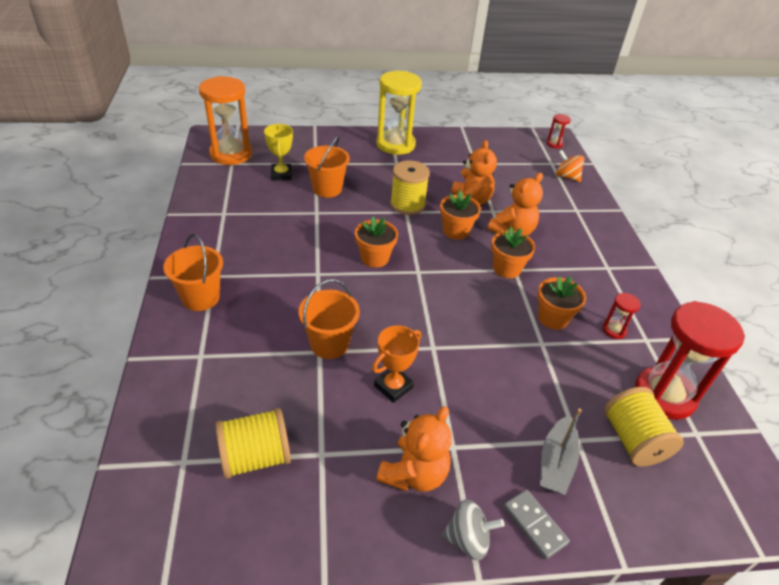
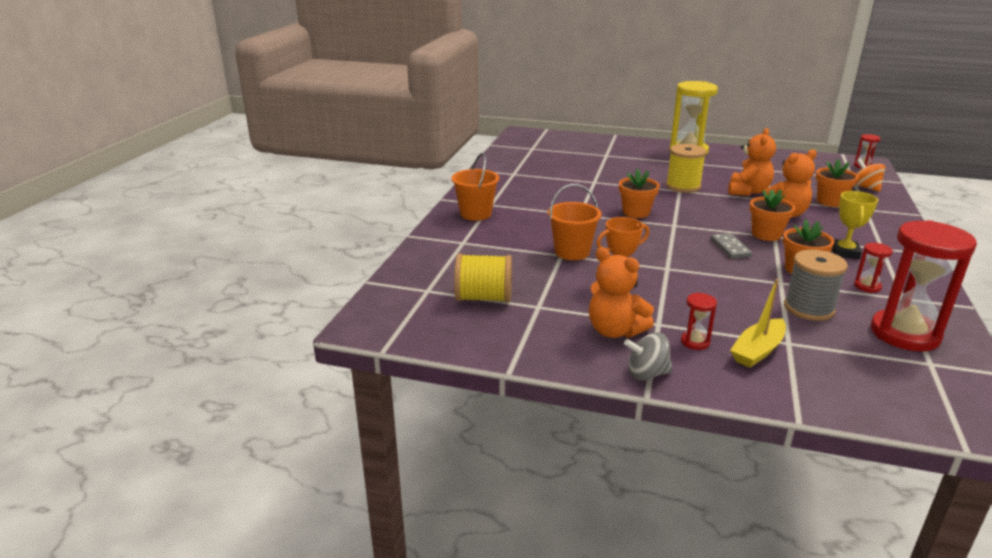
camera: 25 degrees right, 15 degrees down
orange hourglass [199,76,252,165] -> none
yellow trophy [264,124,293,180] -> yellow trophy moved to [832,191,878,259]
orange bucket [304,136,350,198] -> none
orange teddy bear [376,406,452,492] -> orange teddy bear turned 75 degrees clockwise [589,248,654,338]
orange flower pot [440,191,481,240] -> orange flower pot moved to [816,159,859,207]
grey spinning top [442,499,504,560] -> grey spinning top turned 150 degrees clockwise [624,332,673,381]
grey domino [504,489,570,559] -> grey domino moved to [711,233,752,259]
grey boat [540,408,582,495] -> yellow boat [730,279,786,368]
yellow spool [604,387,684,467] -> none
none -> red hourglass [681,293,717,350]
none -> grey spool [784,250,848,321]

